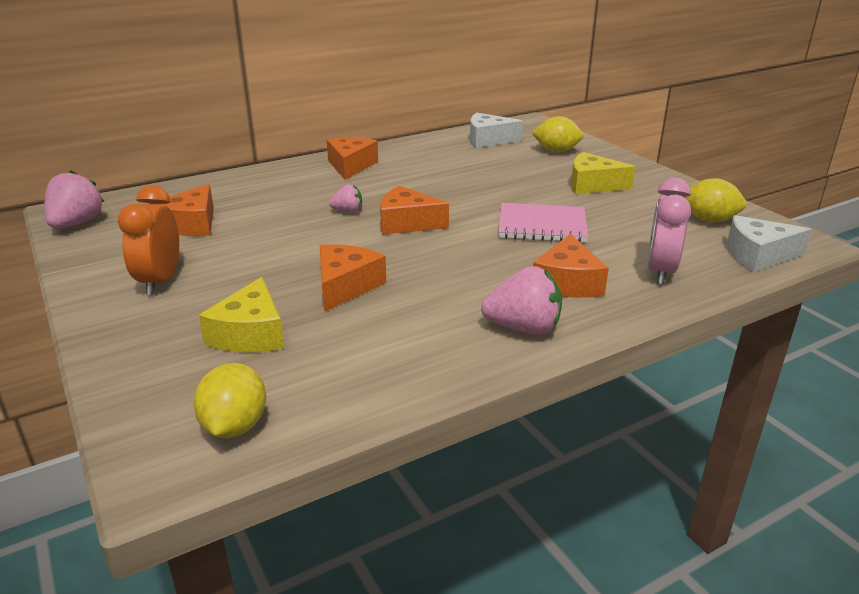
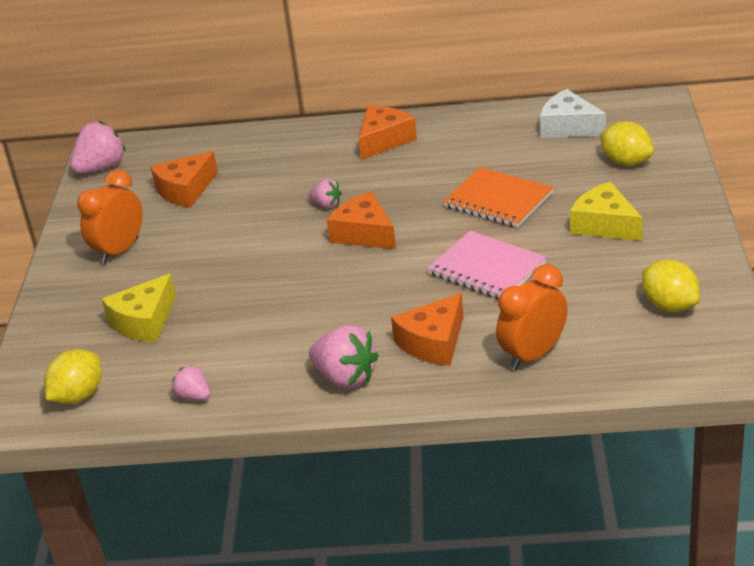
camera: 35 degrees right, 5 degrees up
orange cheese [320,244,386,312] -> none
pink clock [647,178,691,285] -> orange clock [496,264,568,370]
white cheese [727,215,811,272] -> none
none -> pink strawberry [172,365,210,400]
none -> orange notebook [443,167,554,228]

